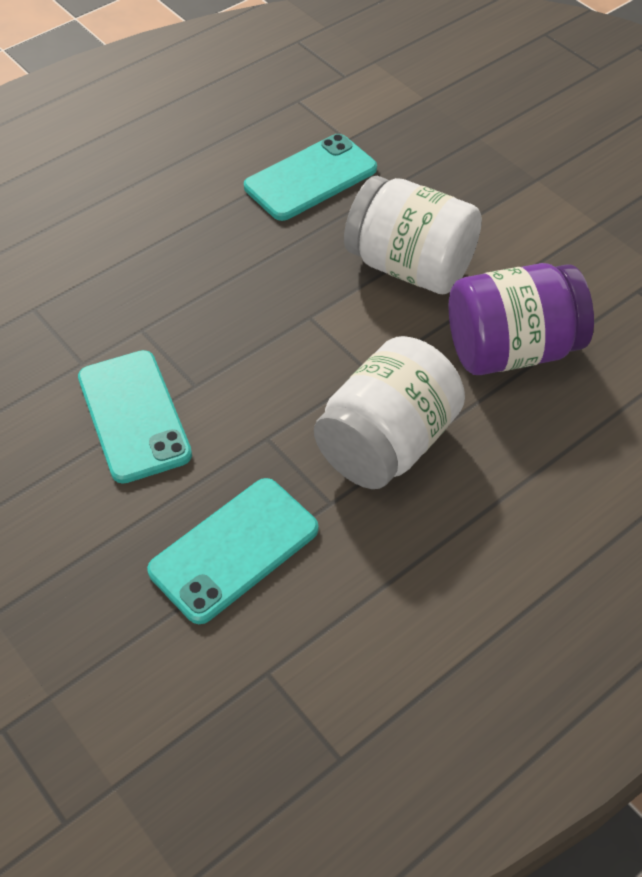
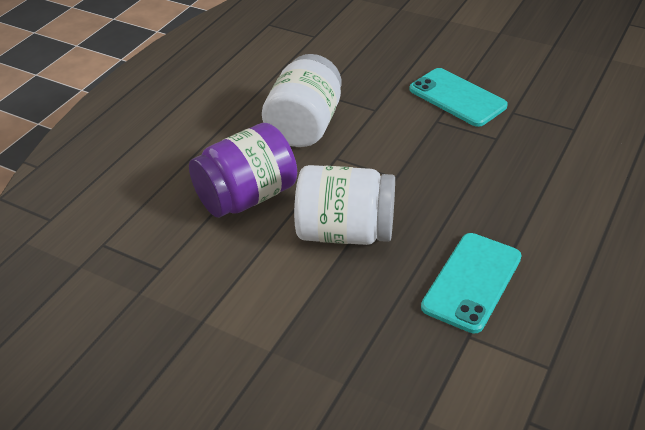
camera: 160 degrees right, 10 degrees down
turquoise phone [147,478,318,624] -> none

